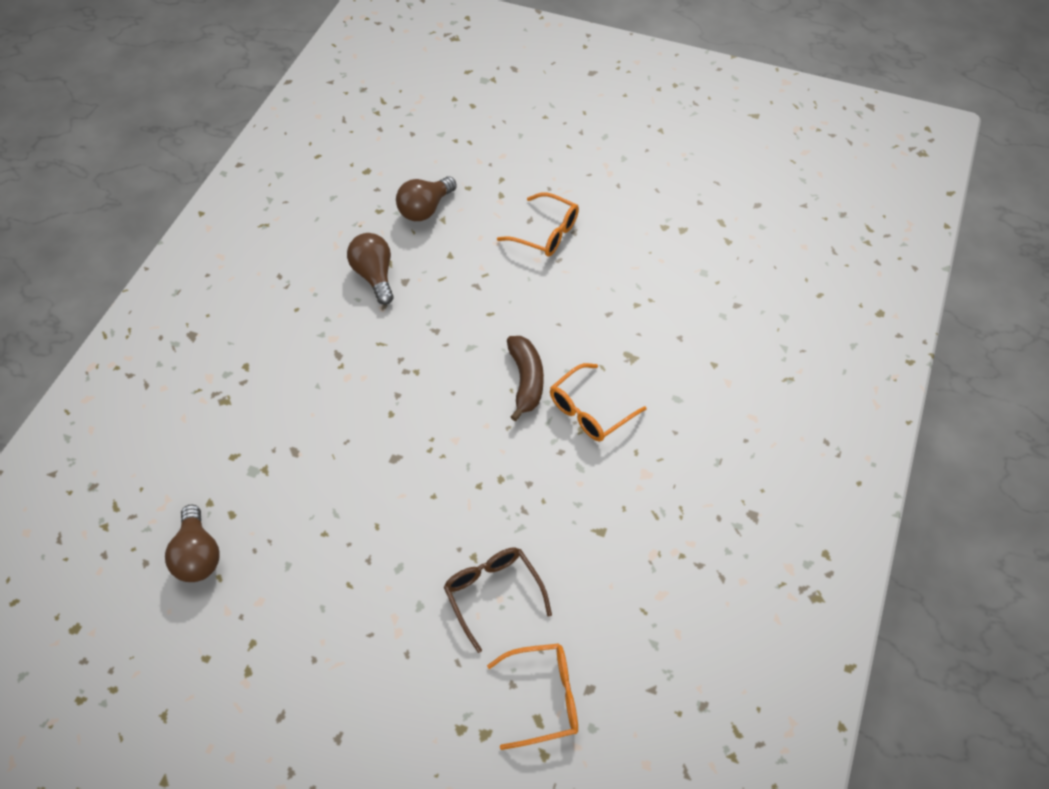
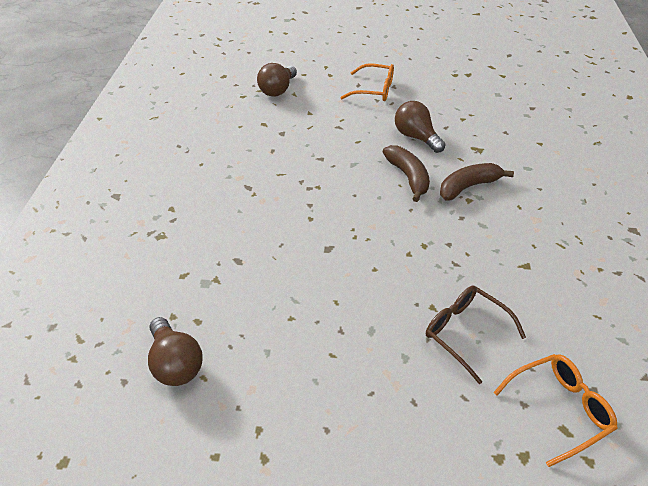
camera: 15 degrees left, 10 degrees down
brown light bulb [347,233,394,305] -> brown light bulb moved to [395,101,446,153]
orange glasses [550,363,647,442] -> brown banana [440,163,514,201]

